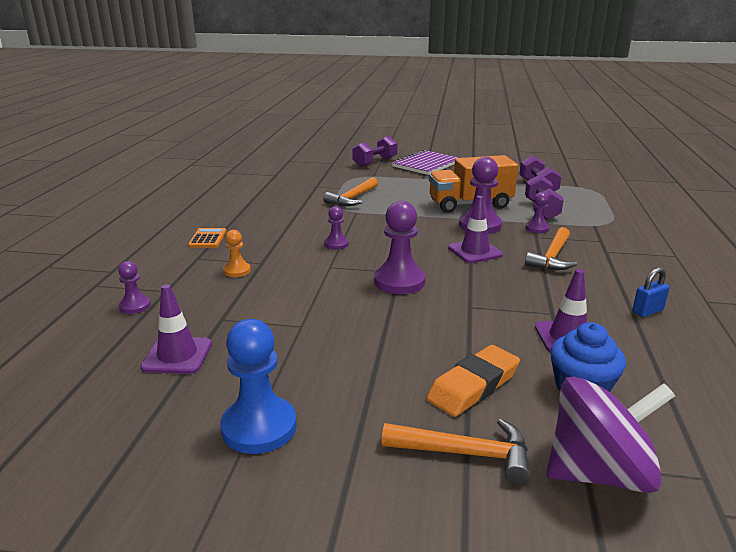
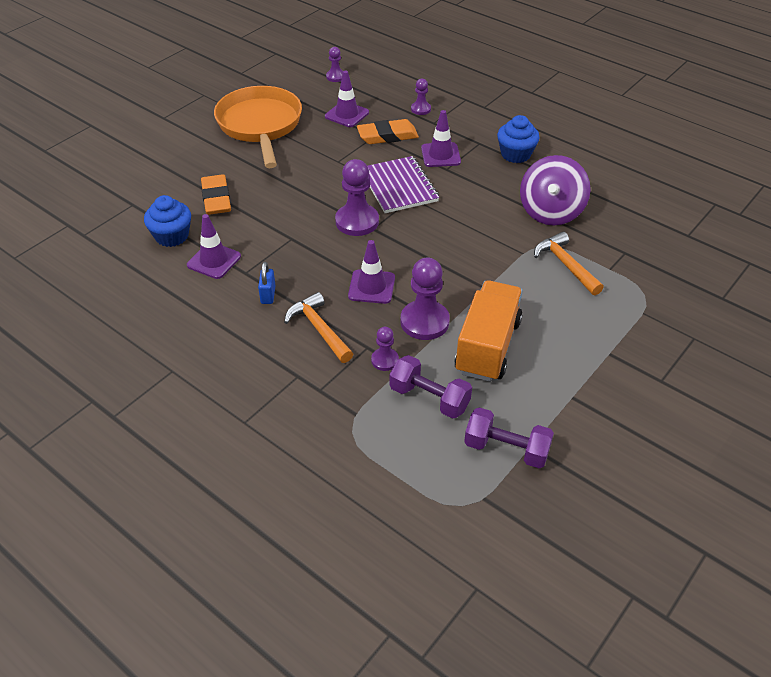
camera: 120 degrees right, 20 degrees up
orange calculator [188,228,227,248] -> blue cupcake [497,115,539,163]
blue pawn [221,319,297,454] -> orange pan [214,86,302,168]
orange pawn [223,230,251,277] -> purple traffic cone [421,110,461,167]
purple pawn [324,206,349,250] -> purple pawn moved to [326,47,343,82]
purple dumbbell [352,136,397,167] -> none
orange hammer [382,419,530,484] -> none
purple notebook [392,150,459,175] -> purple notebook moved to [368,156,439,213]
purple spinning top [546,376,675,493] -> purple spinning top moved to [520,155,591,226]
blue padlock [632,267,669,317] -> blue padlock moved to [258,262,276,304]
none -> orange eraser [357,119,419,144]

